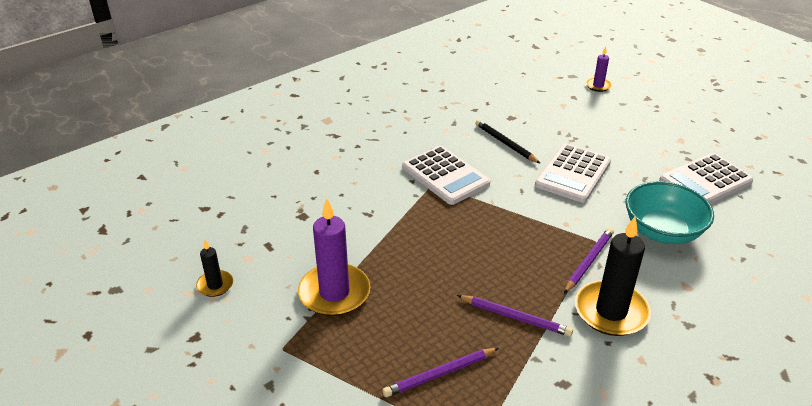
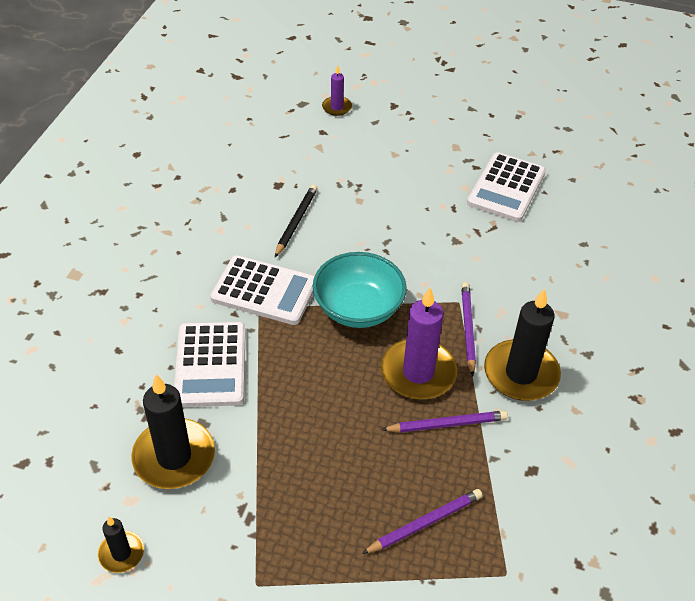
camera: 35 degrees left, 10 degrees up
purple candle [298,198,370,316] -> purple candle moved to [381,287,457,400]
purple pencil [382,348,499,397] -> purple pencil turned 150 degrees counterclockwise [362,489,483,554]
black pencil [475,120,541,164] -> black pencil turned 90 degrees clockwise [275,185,318,257]
white calculator [535,144,611,203] -> white calculator moved to [174,322,246,407]
turquoise bowl [626,181,714,244] -> turquoise bowl moved to [313,252,407,328]
none -> black candle [131,374,215,489]

